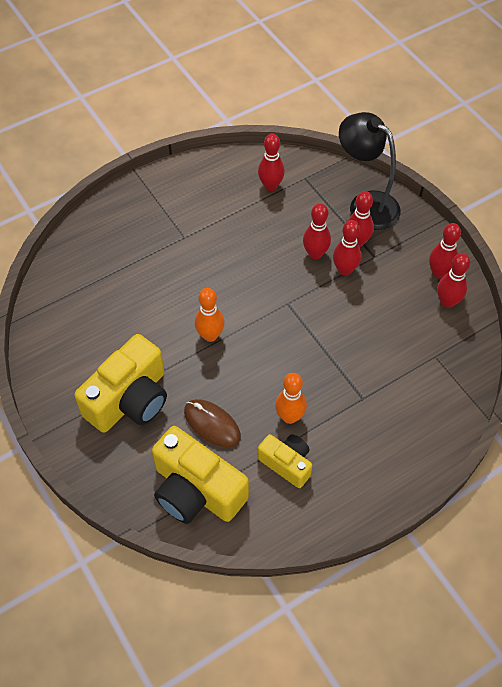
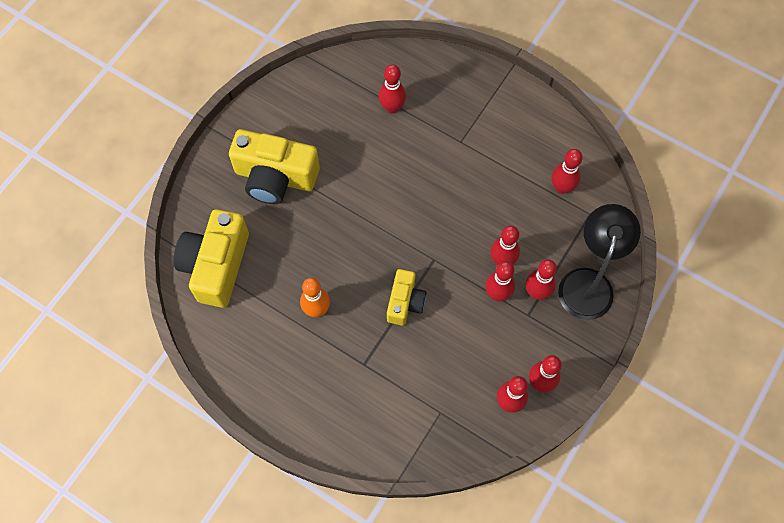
camera: 65 degrees right, 10 degrees up
brown mouse [184,399,241,447] -> none
orange bowling pin [195,288,225,342] -> none
yellow camera [258,434,312,488] -> yellow camera moved to [387,269,427,325]
none -> red bowling pin [379,64,406,113]

